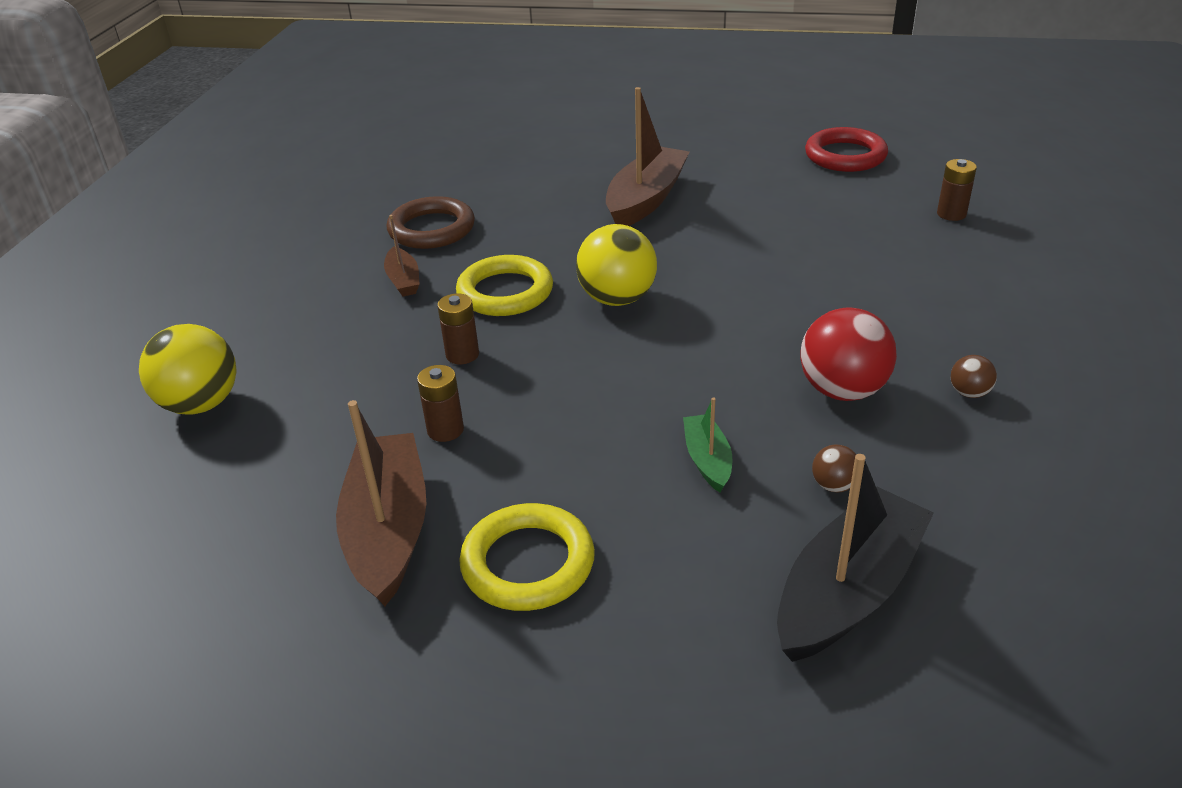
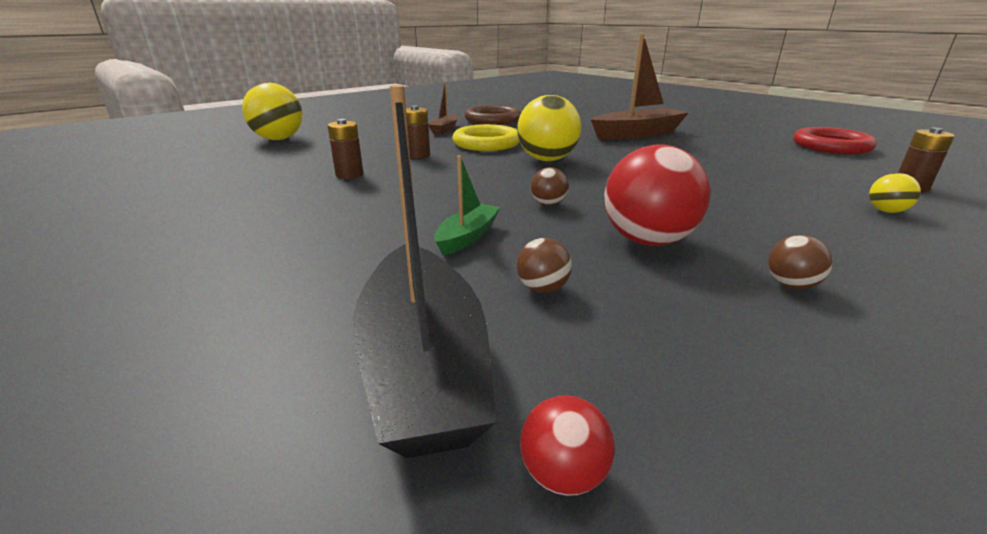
camera: 35 degrees right, 10 degrees down
brown boat [336,400,426,606] -> none
yellow ring [459,503,595,611] -> none
black boat [777,454,934,662] -> black boat turned 90 degrees clockwise [353,85,497,458]
none -> red ball [520,395,615,496]
none -> brown ball [531,167,569,206]
none -> yellow ball [869,173,921,213]

